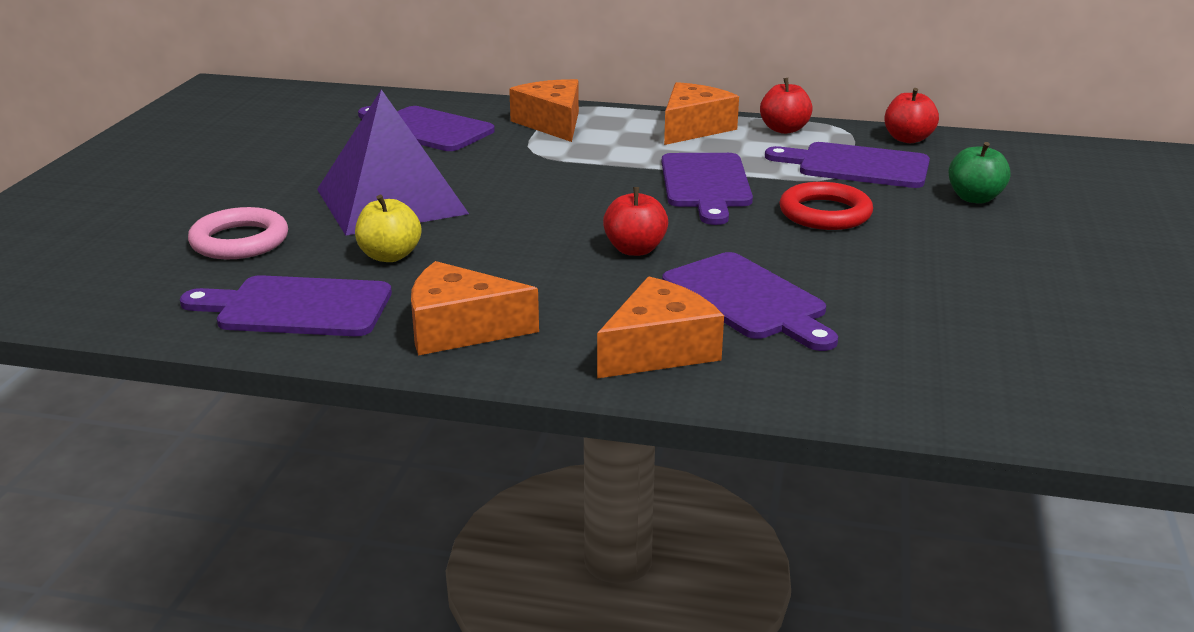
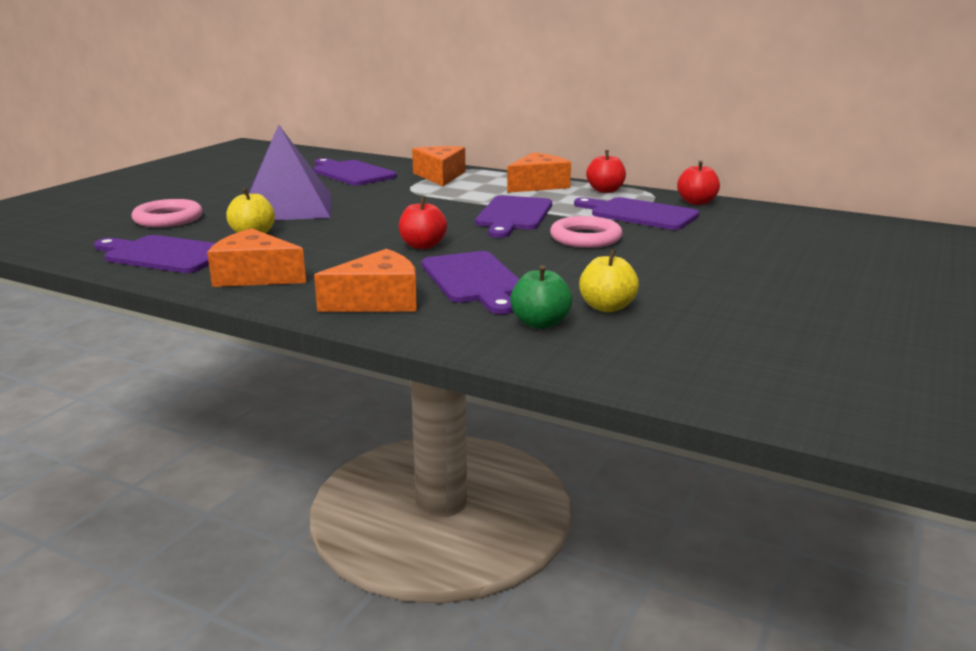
camera: 15 degrees right, 5 degrees down
red ring [779,182,873,230] -> pink ring [550,216,623,248]
green apple [949,142,1010,204] -> green apple moved to [510,265,572,329]
none -> yellow apple [579,249,639,312]

